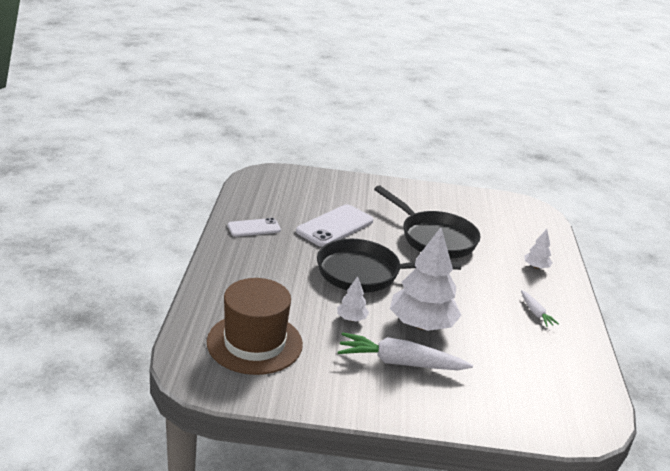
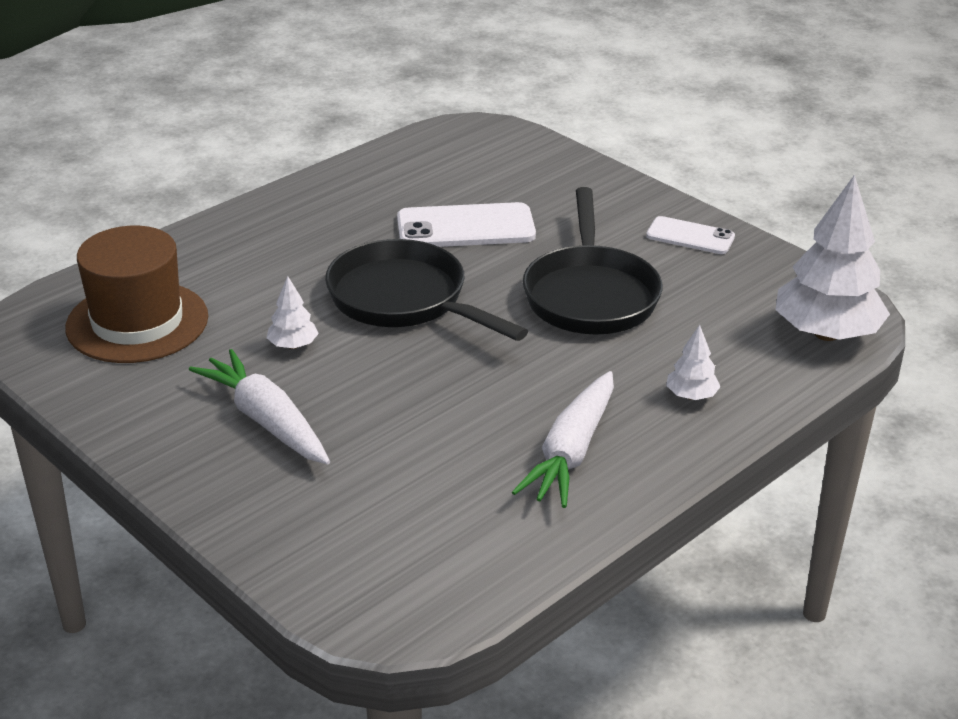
camera: 45 degrees right, 5 degrees up
white phone [228,218,281,237] -> white phone moved to [646,216,735,254]
white tree [390,228,462,331] -> white tree moved to [776,175,890,341]
white carrot [521,290,559,327] -> white carrot [512,371,614,508], size x2.01

